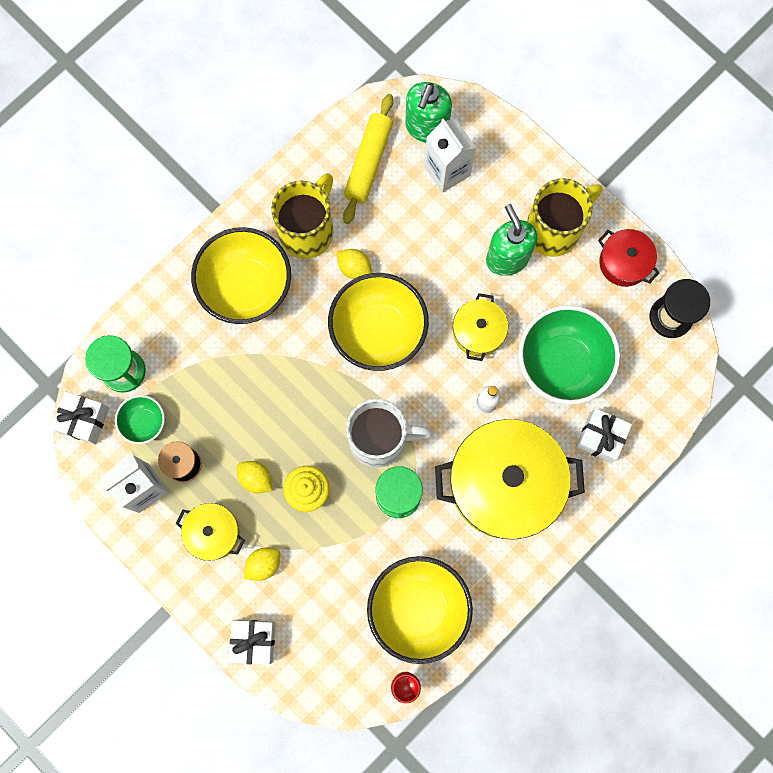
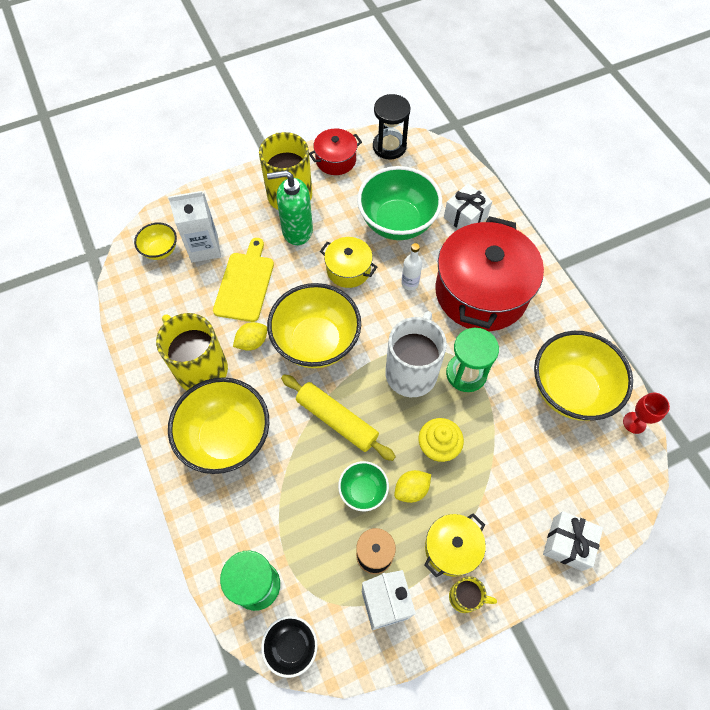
camera: 70 degrees left, 15 degrees down
white gift [51,392,109,445] -> black bowl [261,616,318,678]
green bowl [115,395,165,444] -> green bowl moved to [338,461,389,511]
yellow lemon [244,548,280,581] -> none
yellow rolling pin [343,94,393,224] -> yellow rolling pin moved to [281,374,396,461]
green soap dispenser [405,82,452,143] -> yellow bowl [134,222,177,260]
yellow pot [435,419,585,540] -> red pot [435,216,544,331]
none -> yellow cutting board [213,238,274,322]
none -> yellow mug [449,576,497,613]

